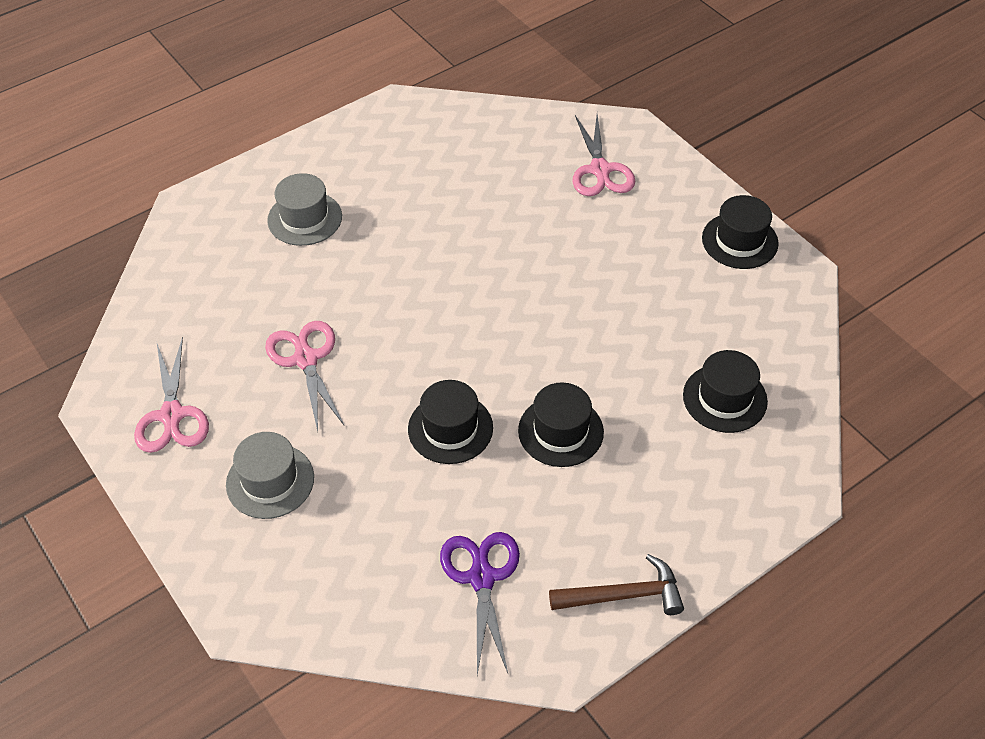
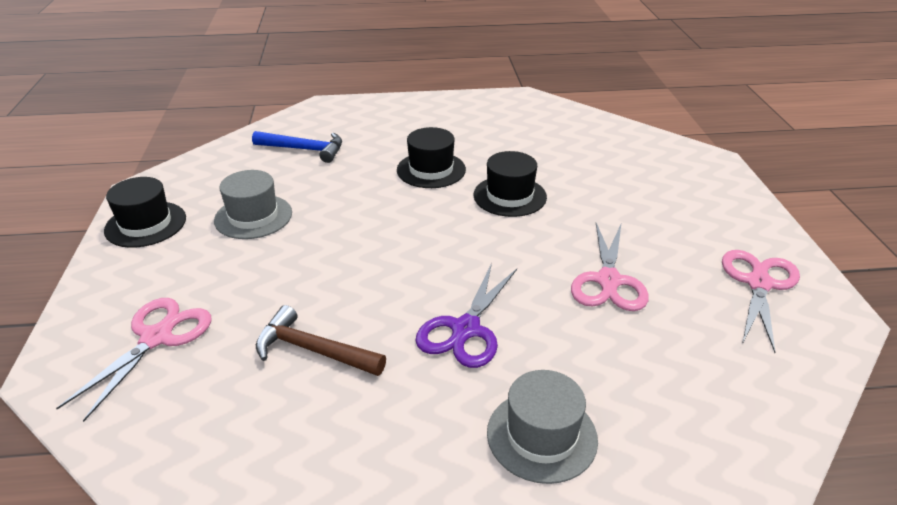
camera: 150 degrees left, 15 degrees down
grey hat [226,432,314,519] -> grey hat moved to [214,170,292,239]
purple scissors [440,532,520,675] -> purple scissors moved to [415,263,517,368]
brown hammer [549,554,684,615] -> brown hammer moved to [256,305,386,376]
black hat [683,350,768,433] -> blue hammer [252,131,342,163]

